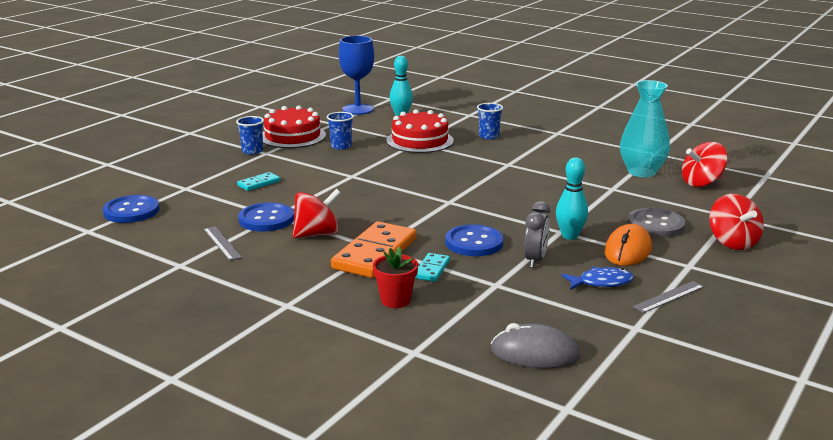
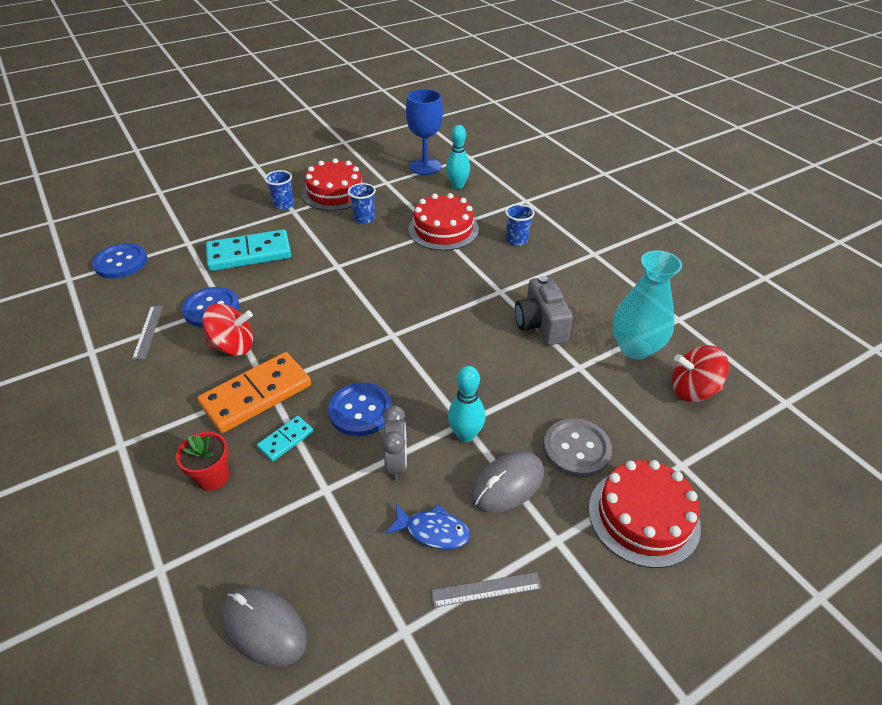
camera: 25 degrees right, 20 degrees up
turquoise domino [237,172,280,191] -> turquoise domino [206,229,291,271], size x2.08
grey clock [524,201,550,268] -> grey clock turned 45 degrees counterclockwise [382,405,407,481]
orange mouse [604,224,652,266] -> grey mouse [471,451,544,513]
red spinning top [709,194,764,250] -> red cake [588,460,701,568]
none -> grey camera [515,276,573,345]

